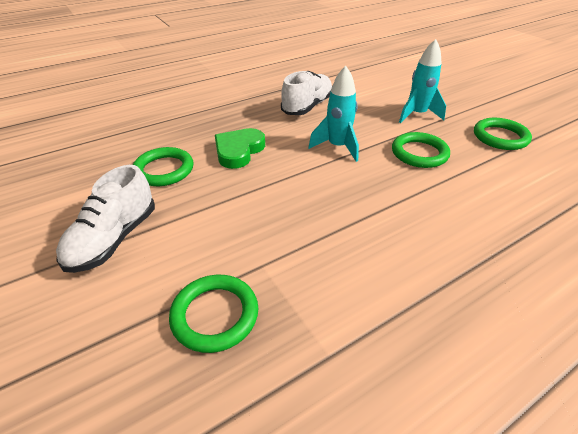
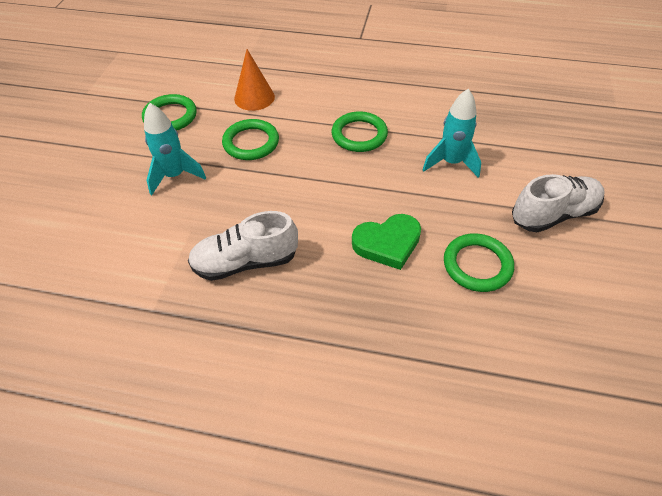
camera: 135 degrees left, 10 degrees up
green ring [169,275,258,353] -> green ring moved to [332,111,388,152]
turquoise rocket [308,66,359,162] -> turquoise rocket moved to [423,89,481,178]
none -> orange cone [234,49,275,111]

